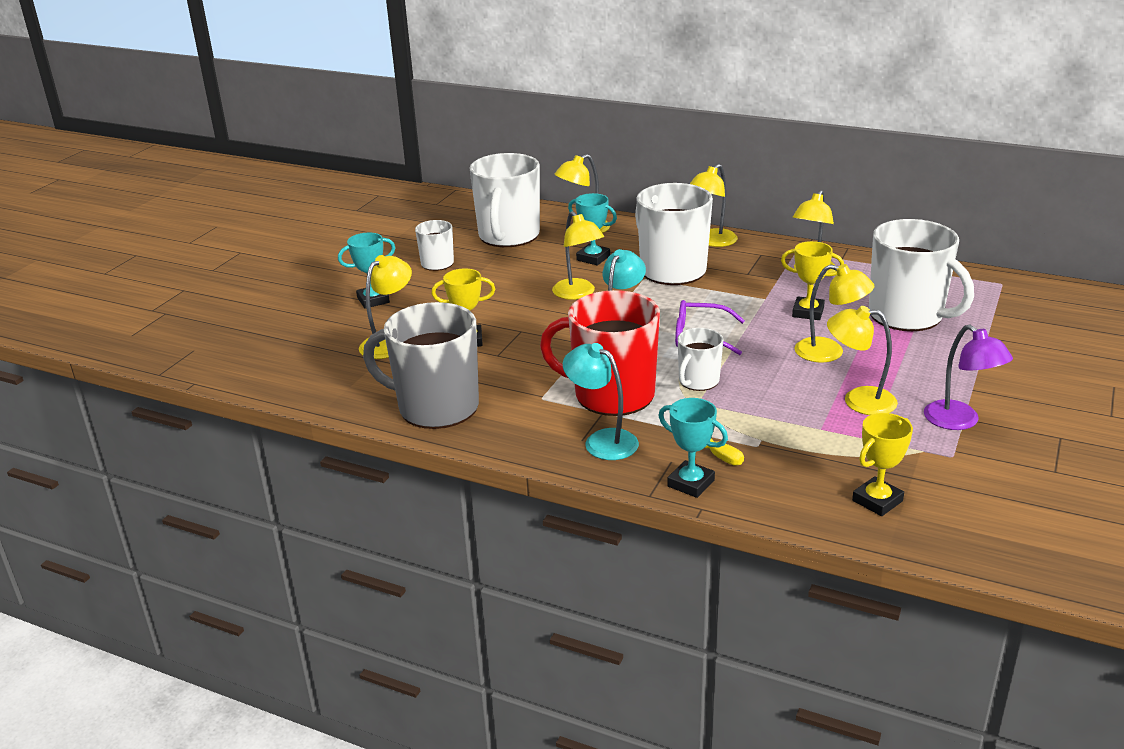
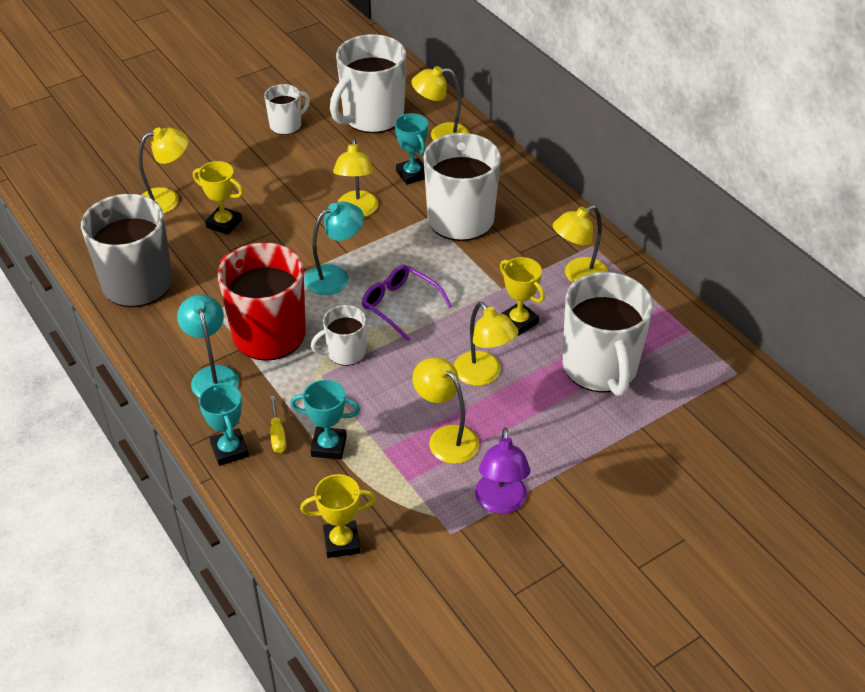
camera: 30 degrees right, 15 degrees up
turquoise trophy [338,233,395,308] -> turquoise trophy moved to [290,379,360,460]
yellow lamp [690,164,738,247] -> none

